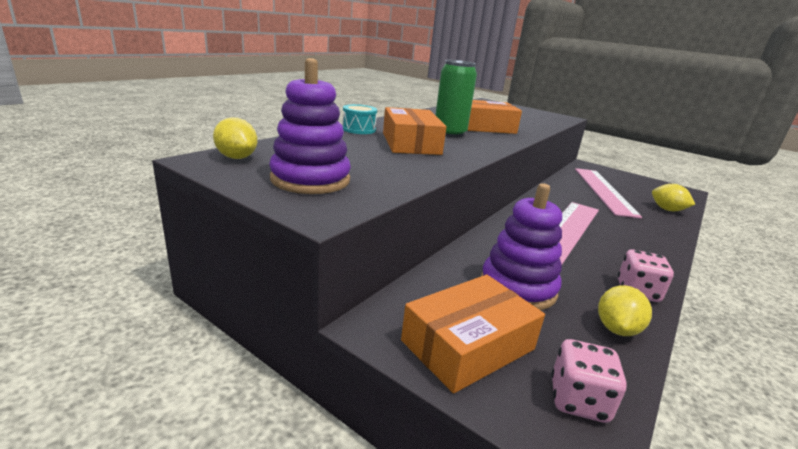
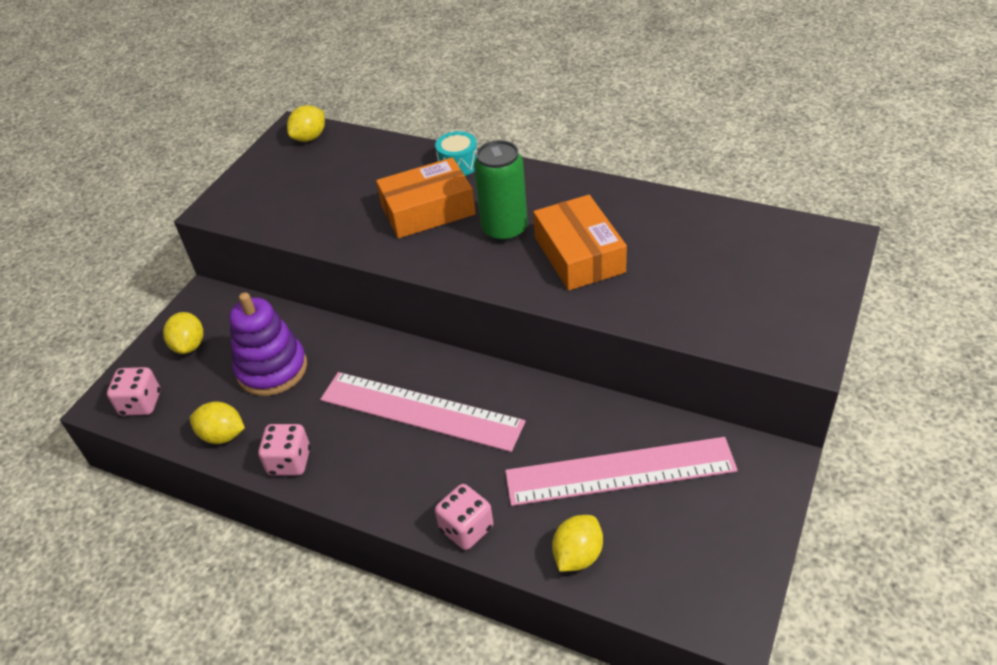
camera: 85 degrees right, 20 degrees up
purple stacking toy [269,58,351,194] -> none
orange box [401,275,545,393] -> yellow lemon [163,312,203,354]
none -> pink dice [435,484,493,550]

